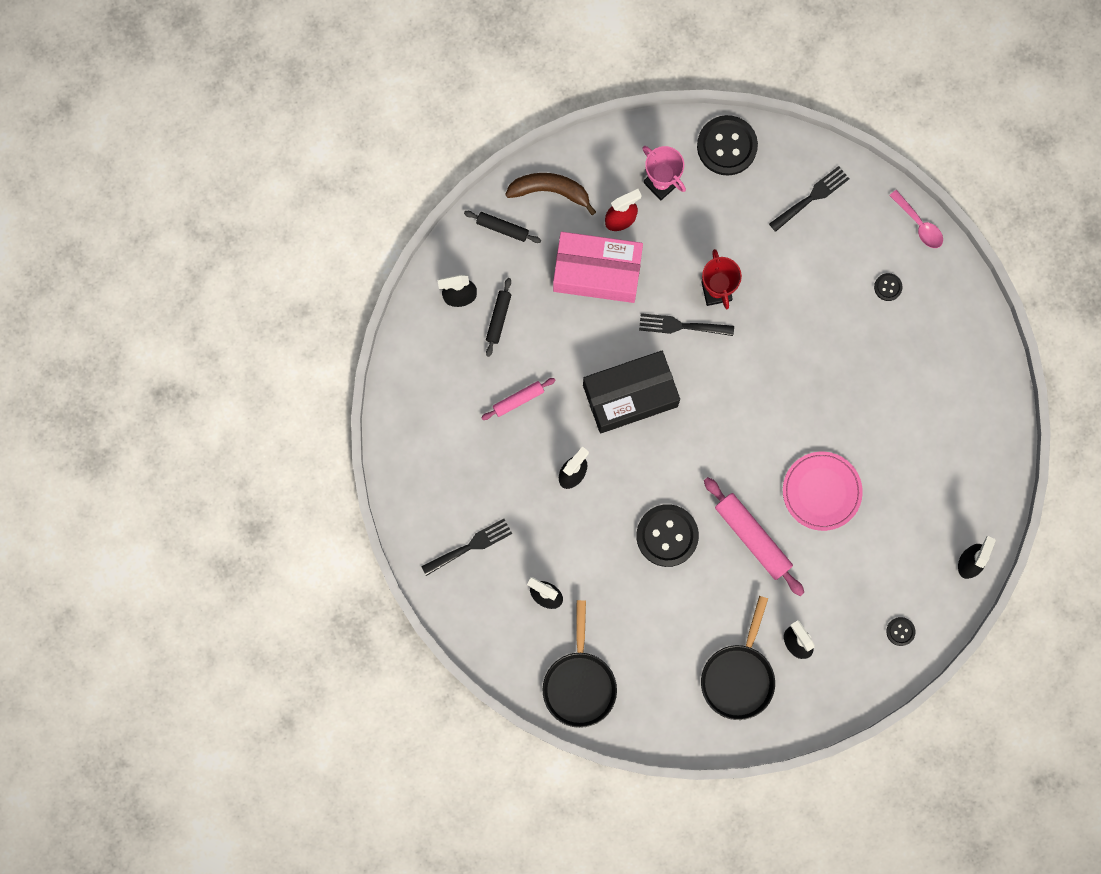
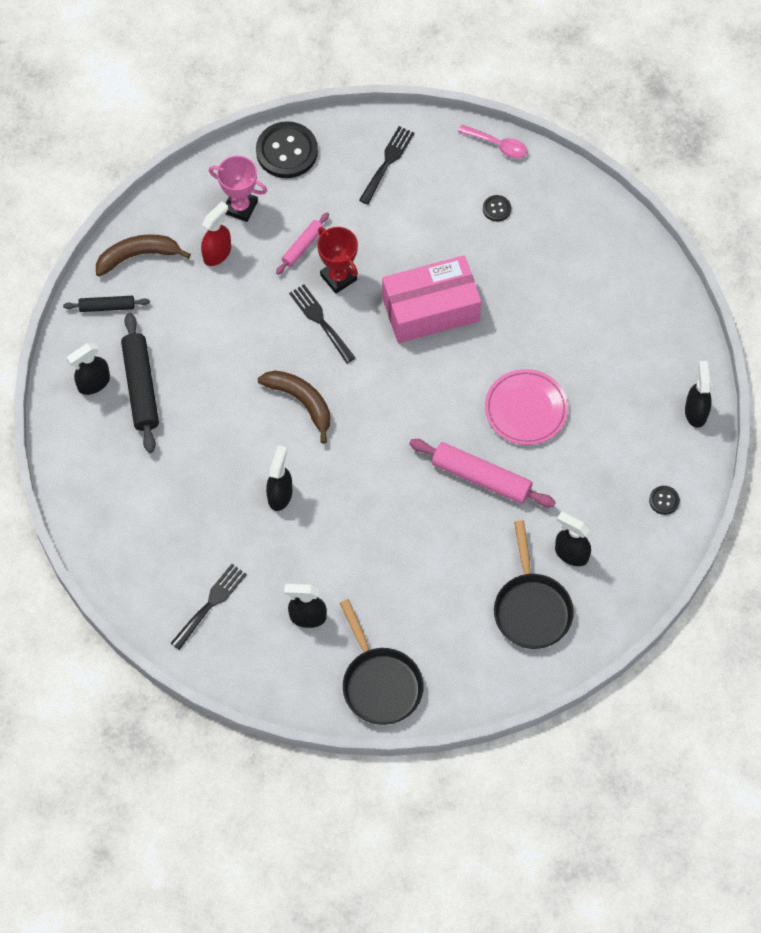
camera: 25 degrees left, 15 degrees down
pink rolling pin [481,378,556,420] -> pink rolling pin moved to [276,212,329,275]
black rolling pin [486,278,511,357] -> black rolling pin [121,312,159,453], size x1.78
pink box [553,232,643,303] -> pink box moved to [382,255,481,343]
black box [583,351,680,434] -> brown banana [258,370,330,444]
black button [636,504,699,567] -> none
black fork [639,313,734,336] -> black fork turned 75 degrees clockwise [289,284,356,363]

